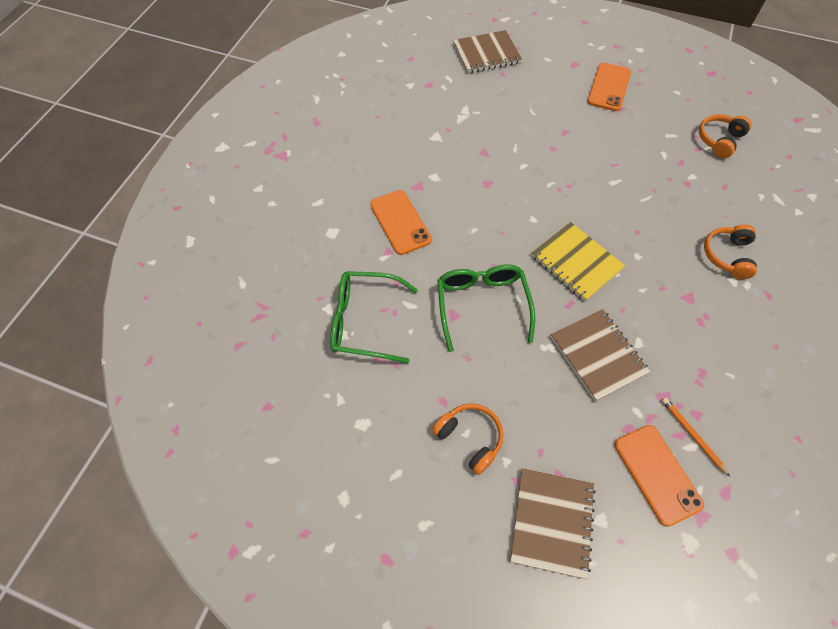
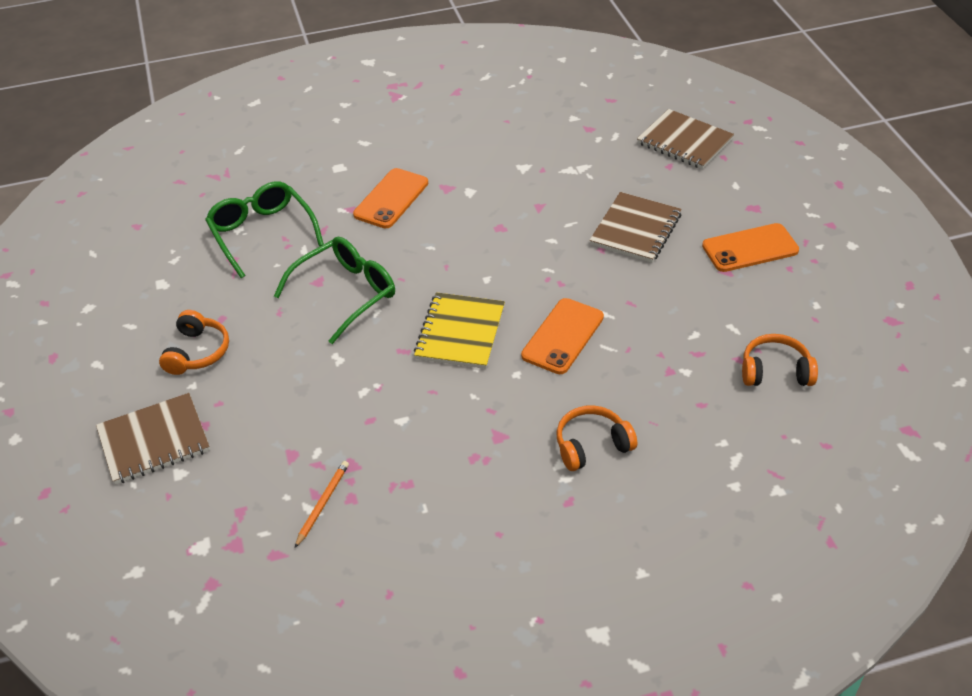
camera: 55 degrees right, 15 degrees down
brown notebook [551,309,650,402] -> brown notebook moved to [589,192,682,263]
orange phone [614,425,704,527] -> orange phone moved to [521,298,604,374]

